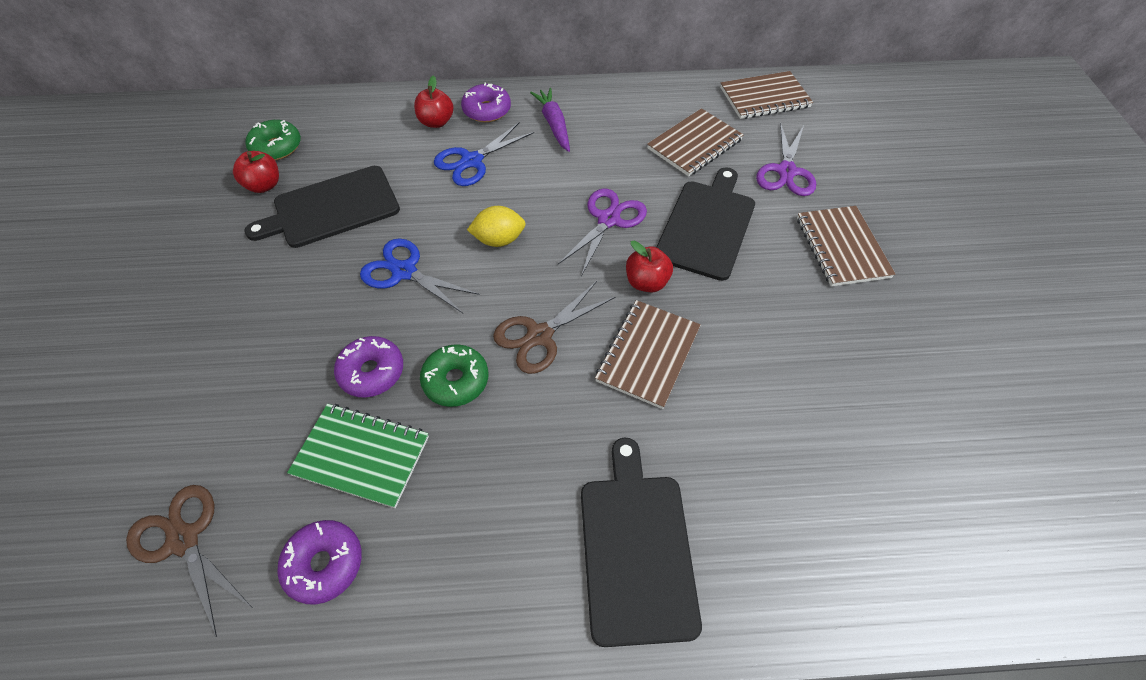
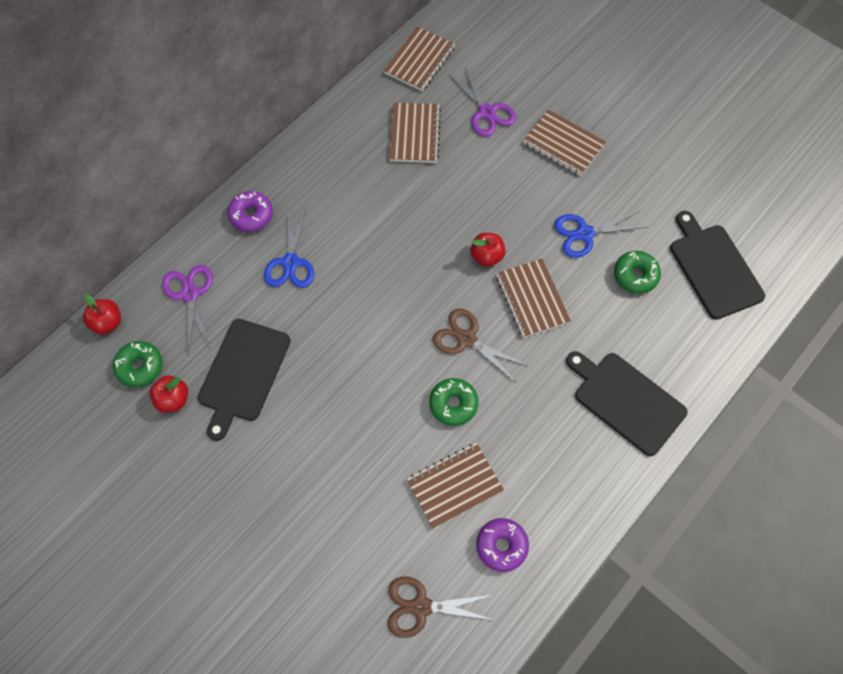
camera: 45 degrees left, 10 degrees up
green notebook [287,404,429,508] -> brown notebook [407,443,504,529]
purple donut [334,336,403,398] -> none
blue scissors [360,238,480,313] -> blue scissors moved to [554,211,648,258]
red apple [414,76,453,128] -> red apple moved to [83,294,121,335]
yellow lemon [467,206,526,247] -> none
brown scissors [493,281,615,374] -> brown scissors turned 120 degrees clockwise [433,309,527,382]
purple carrot [530,88,570,152] -> none
purple scissors [558,189,647,276] -> purple scissors moved to [162,265,213,353]
black cutting board [656,167,755,281] -> black cutting board moved to [670,211,765,320]
none -> green donut [614,251,661,294]

